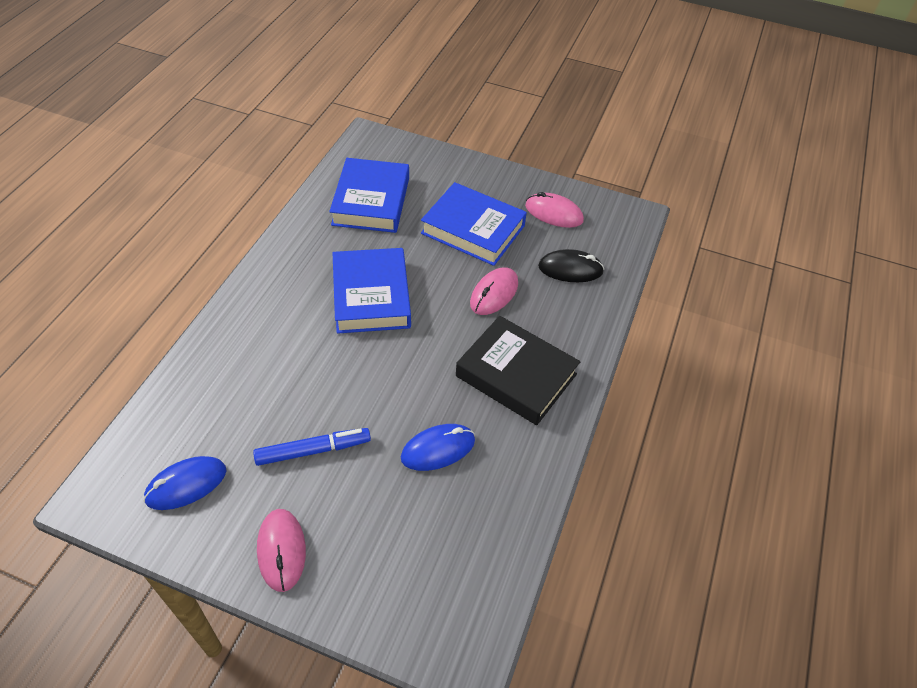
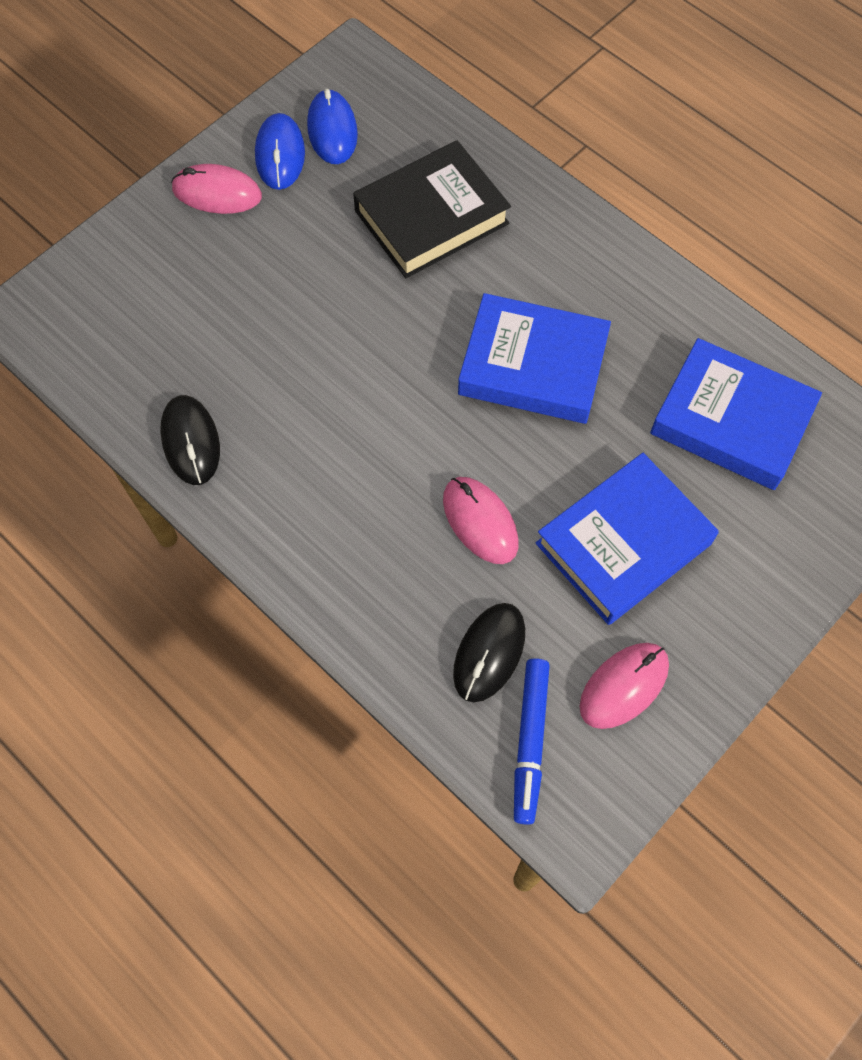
camera: 115 degrees right, 15 degrees up
blue marker [253,428,371,466] -> blue marker moved to [514,658,550,825]
blue mouse [401,424,475,471] -> blue mouse moved to [255,113,305,190]
black book [456,316,580,425] -> black book moved to [353,140,511,278]
none -> black mouse [160,395,220,485]

